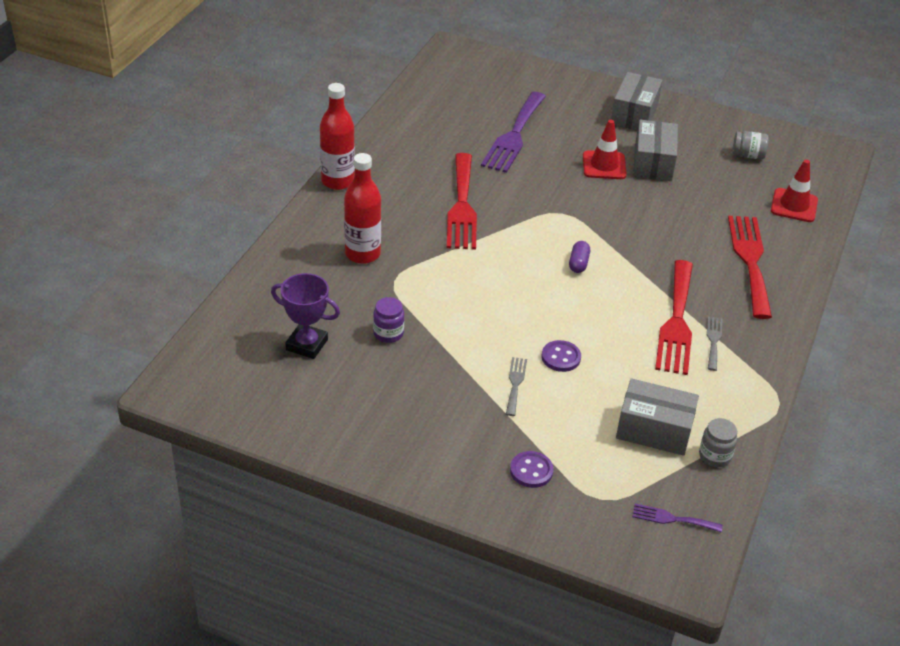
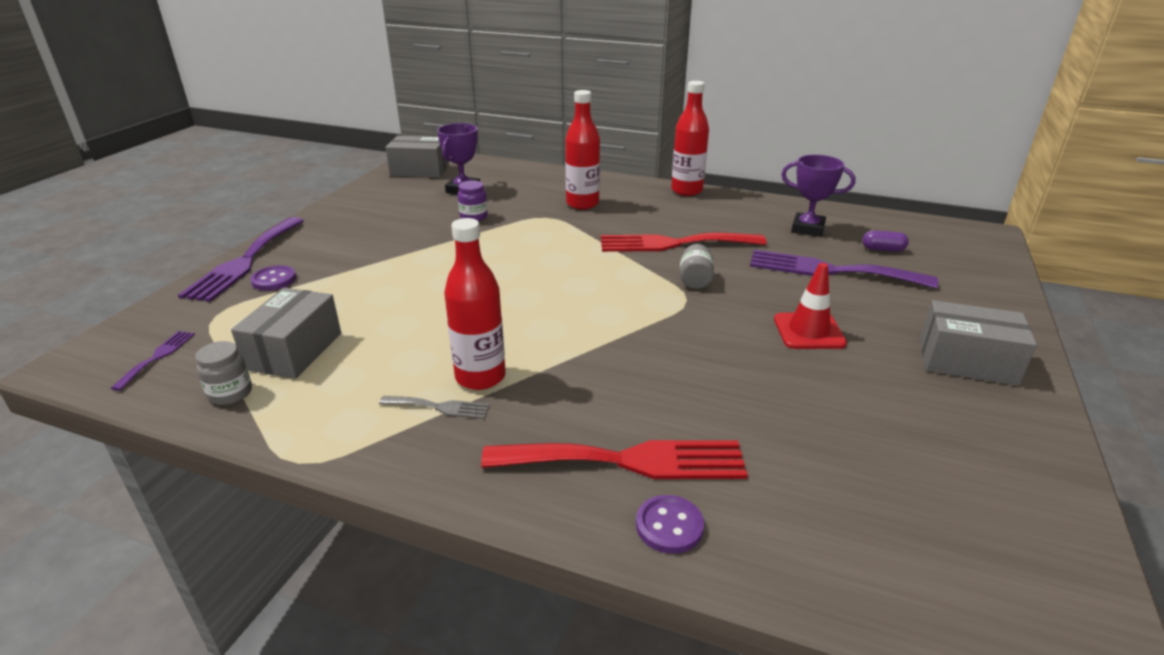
camera: 90 degrees right, 10 degrees down
grey fork [506,357,527,416] -> none
purple button [542,340,581,372] -> purple button moved to [636,495,704,554]
purple capsule [569,241,590,273] -> purple capsule moved to [862,230,909,252]
grey box [633,120,678,181] -> grey box moved to [385,136,449,178]
red fork [655,260,693,375] -> red bottle [444,218,505,390]
grey jar [732,131,769,159] -> grey jar moved to [680,244,714,289]
red traffic cone [771,160,818,222] -> none
none -> purple fork [178,217,304,302]
none -> purple trophy [781,155,855,237]

